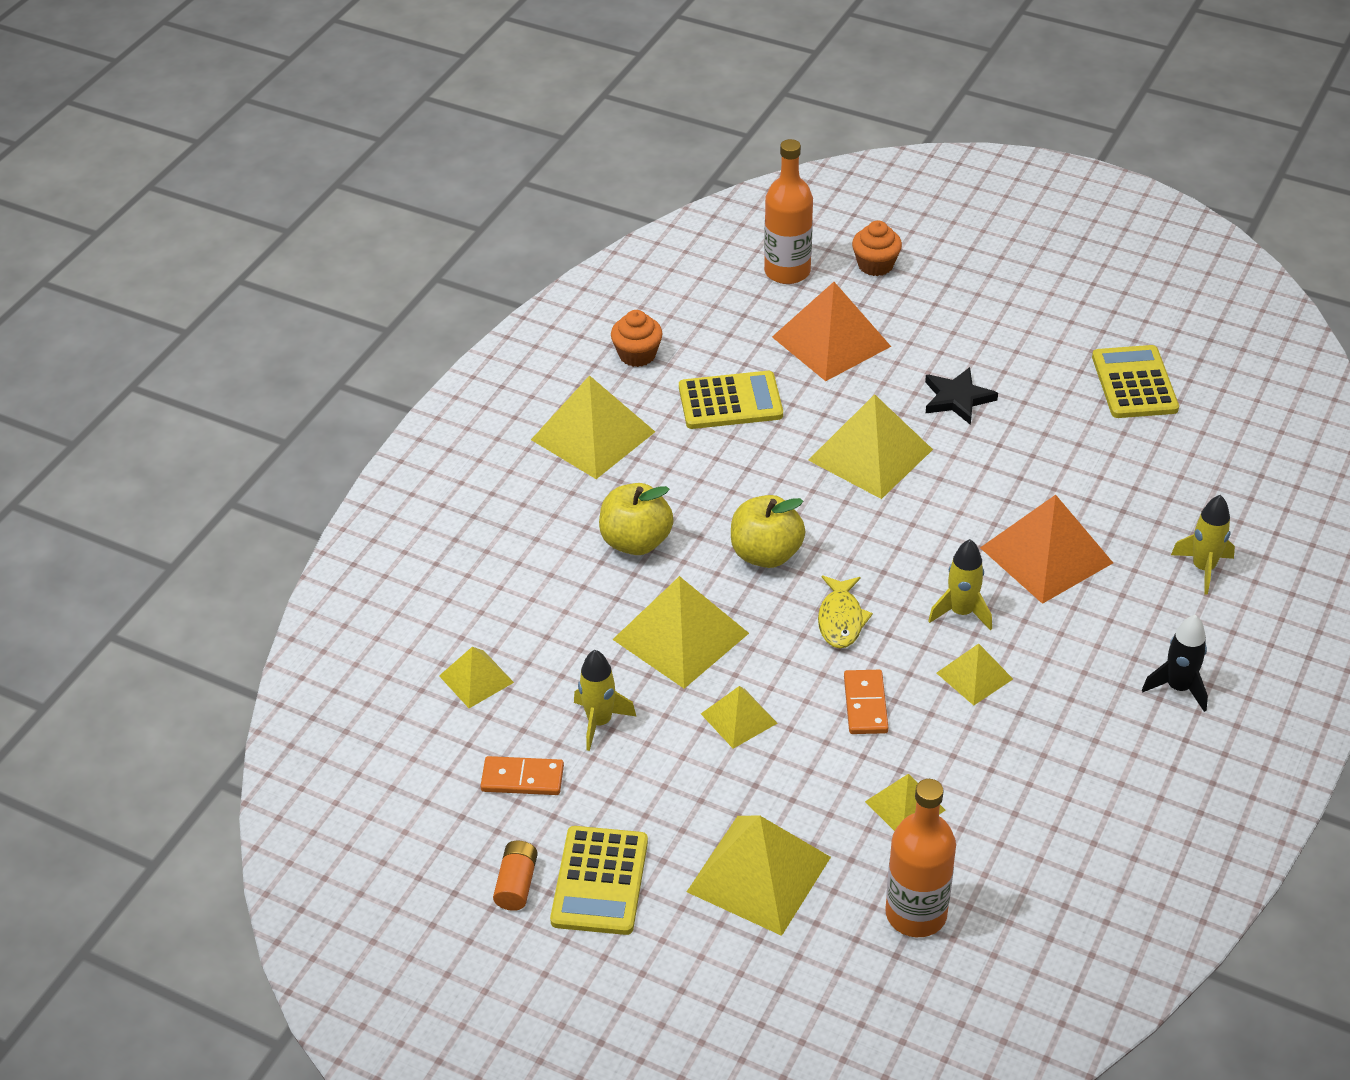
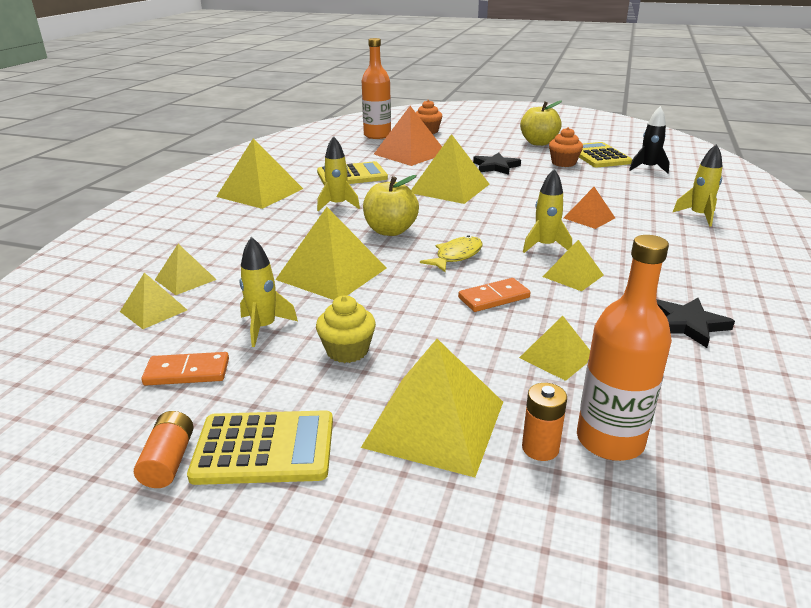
camera: 10 degrees left, 15 degrees down
yellow calculator [550,826,648,935] -> yellow calculator turned 90 degrees counterclockwise [187,410,333,485]
yellow apple [599,483,673,555] -> yellow apple moved to [520,101,562,146]
orange cupcake [611,310,663,367] -> orange cupcake moved to [549,127,583,167]
yellow pyramid [701,686,778,749] -> yellow pyramid moved to [155,244,217,295]
yellow fish [818,576,873,648] -> yellow fish turned 135 degrees counterclockwise [420,235,483,272]
orange domino [844,670,888,734] -> orange domino turned 75 degrees clockwise [458,278,530,312]
orange pyramid [980,495,1113,604] -> orange pyramid [564,187,615,229], size x0.55
black rocket [1142,615,1208,712] -> black rocket moved to [629,106,670,174]
none -> yellow cupcake [316,295,376,363]
none -> yellow rocket [317,136,360,211]
none -> orange battery [522,383,567,461]
none -> black star [656,298,735,348]

